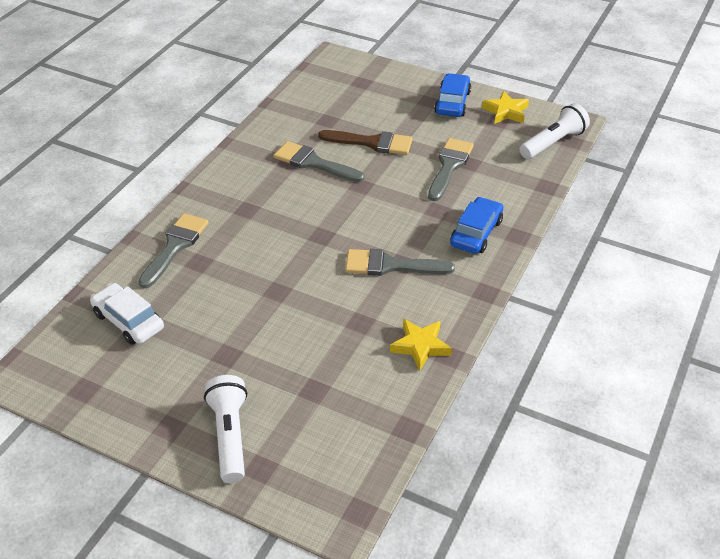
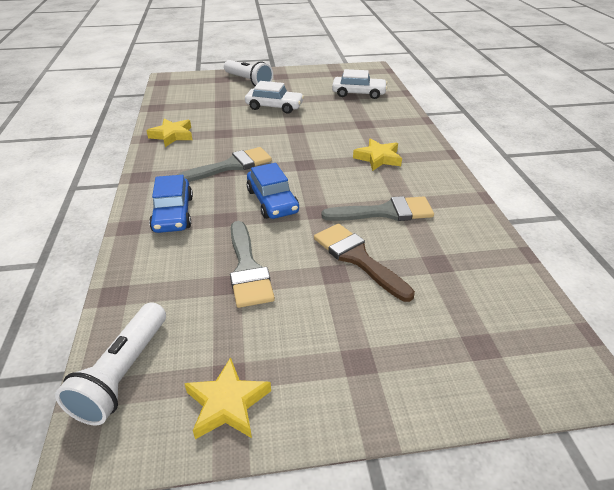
camera: 145 degrees right, 5 degrees down
grey brush [138,213,209,289] -> none
brown brush [318,130,413,155] -> brown brush turned 75 degrees clockwise [314,223,415,302]
blue car [434,73,471,117] -> blue car moved to [247,163,299,219]
none -> white car [245,81,304,114]
none -> yellow star [353,138,402,171]

